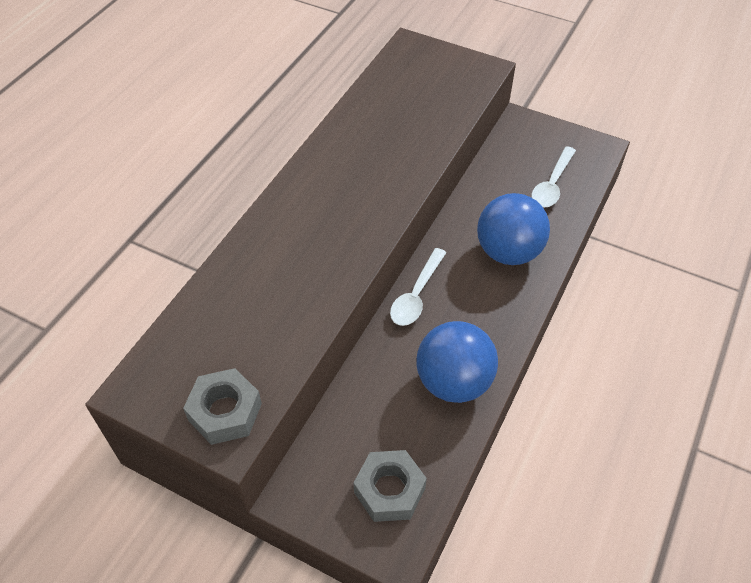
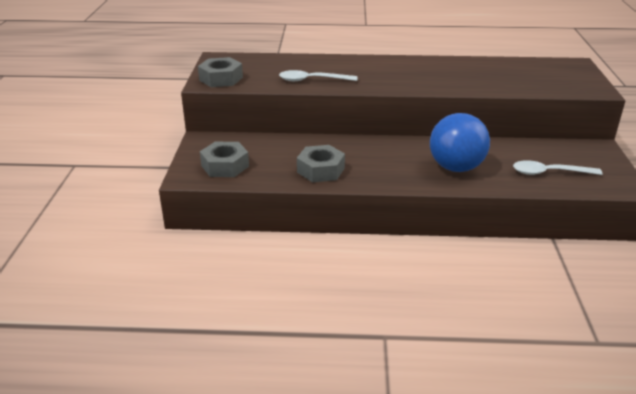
camera: 65 degrees right, 20 degrees down
white spoon [390,248,446,326] -> white spoon moved to [279,70,357,81]
blue ball [416,321,498,403] -> grey nut [297,145,345,182]

